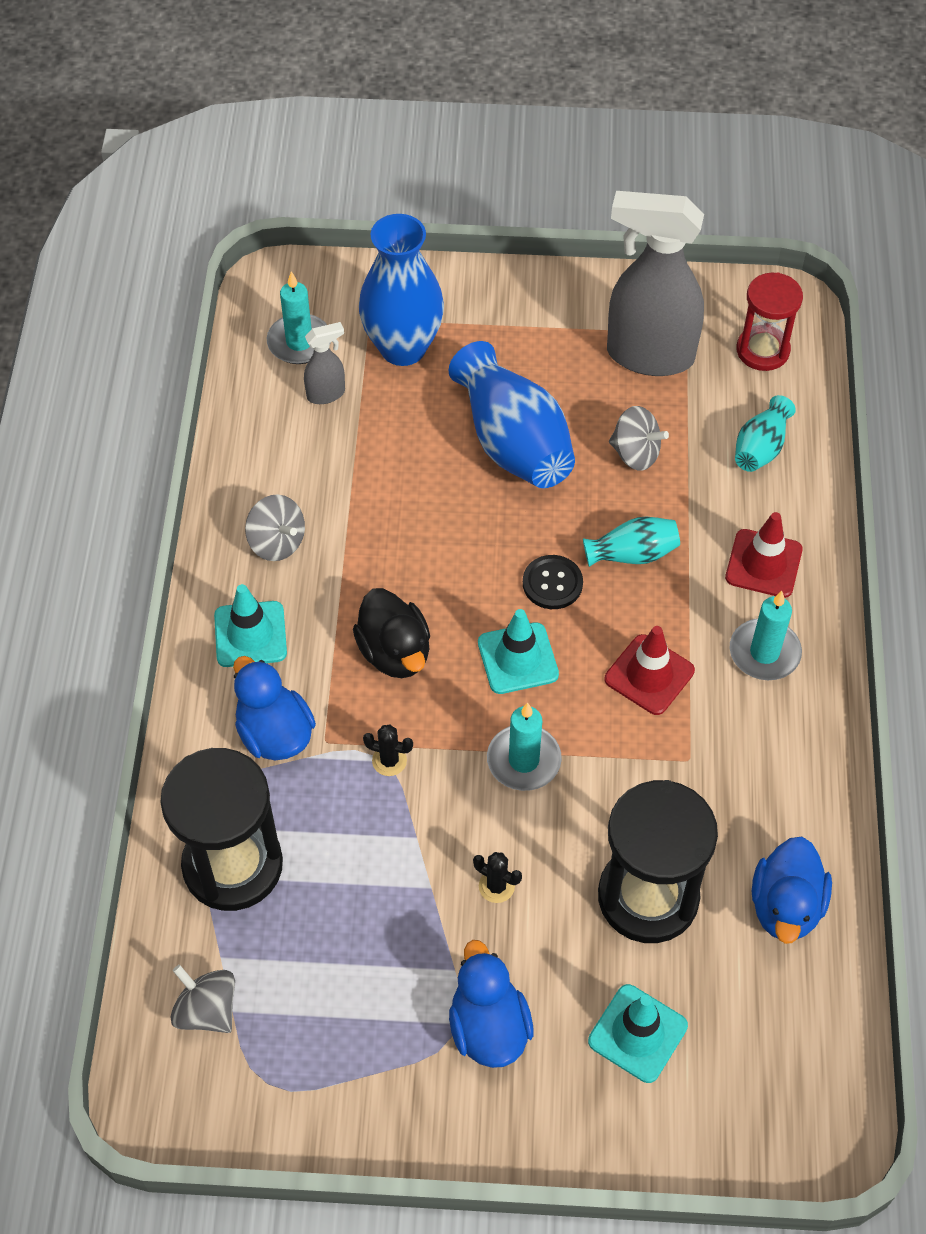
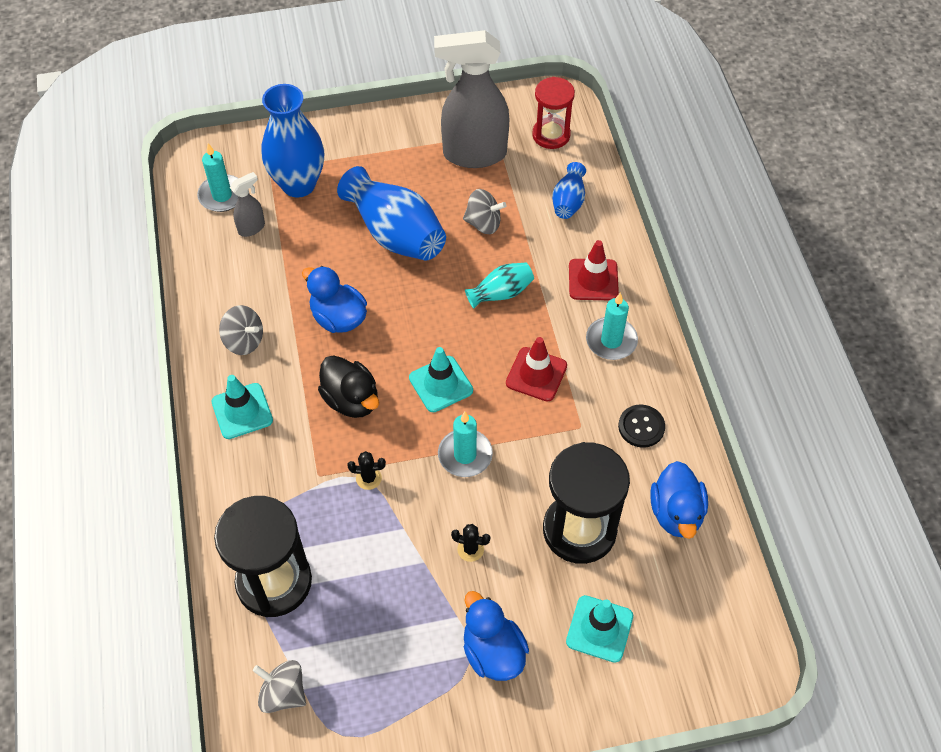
camera: 15 degrees left, 0 degrees up
blue duck [233,656,316,760] -> blue duck moved to [302,266,367,333]
black button [523,555,583,609] -> black button moved to [618,404,665,448]
turquoise vase [735,395,796,472] -> blue vase [552,162,586,219]

